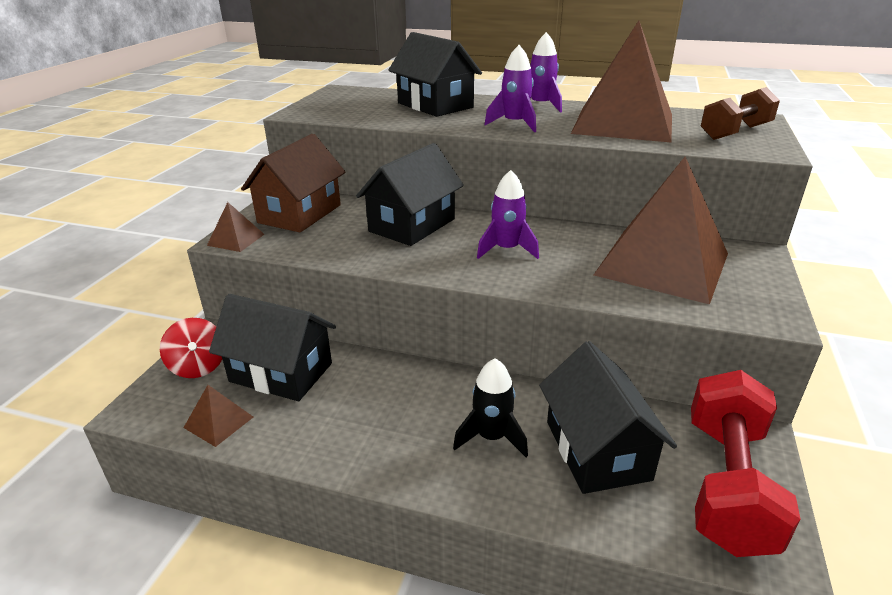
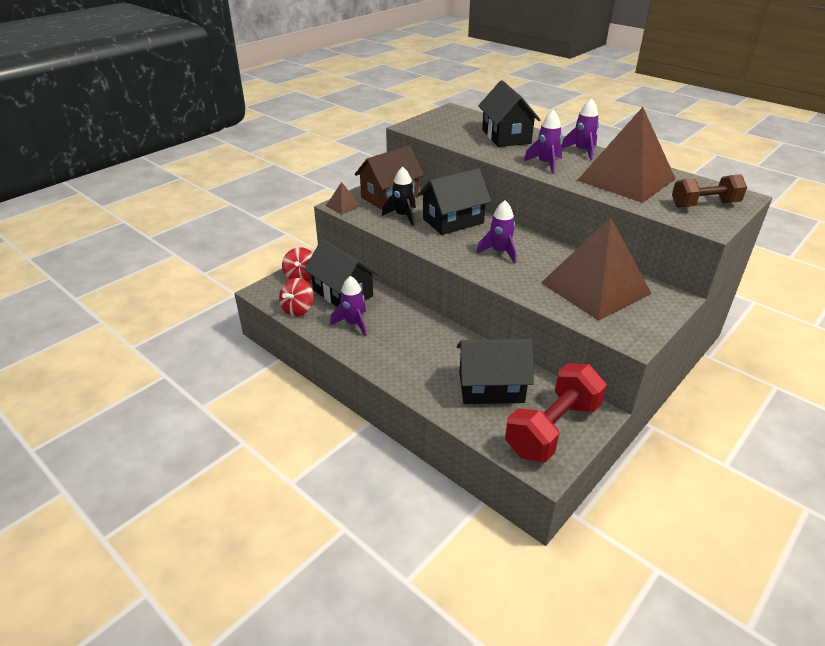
camera: 25 degrees right, 5 degrees up
brown pyramid [183,385,253,447] -> red spinning top [279,278,314,317]
black rocket [453,358,528,457] -> black rocket moved to [382,167,416,226]
black house [539,341,677,494] -> black house turned 75 degrees clockwise [457,339,534,404]
none -> purple rocket [330,276,367,336]

